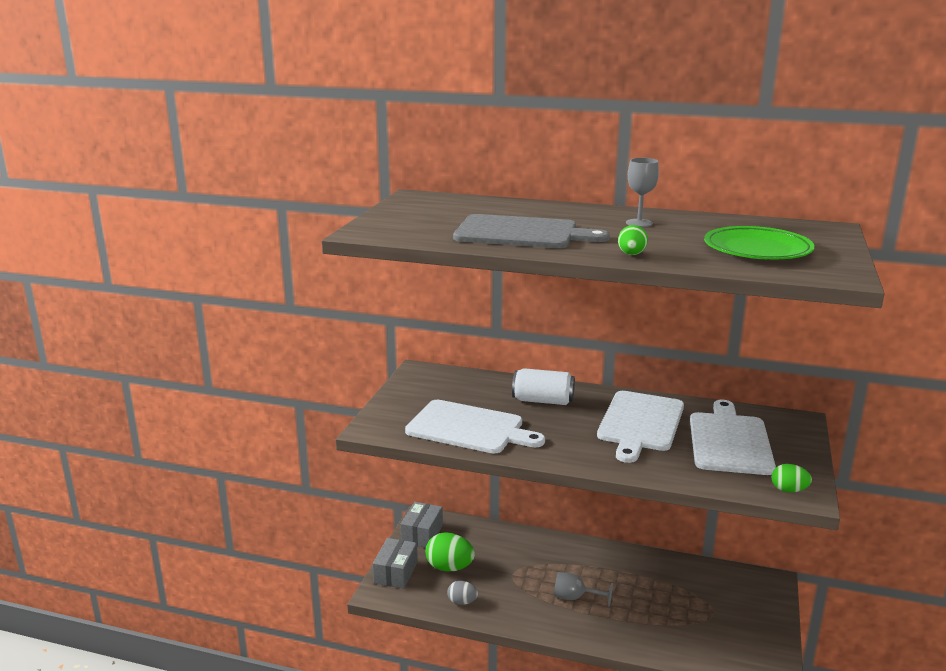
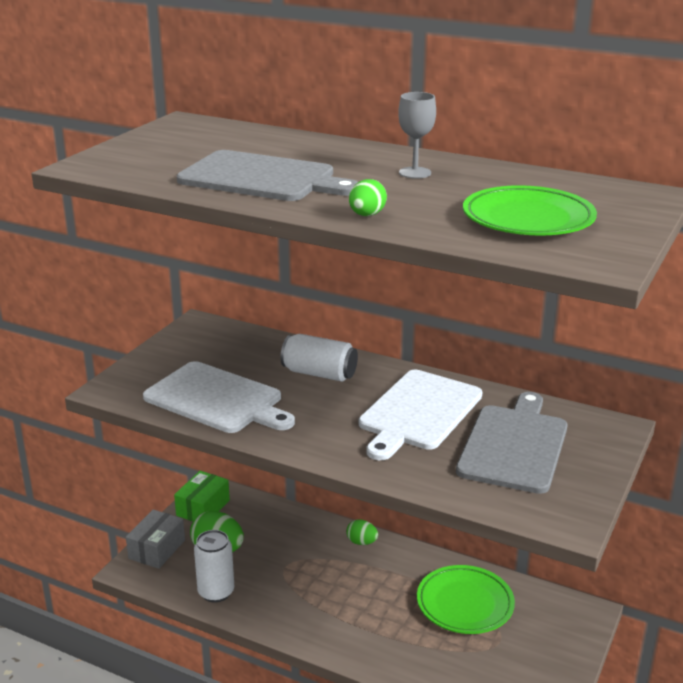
camera: 10 degrees right, 5 degrees up
grey box [400,502,443,548] -> green box [174,471,230,521]
grey egg [447,581,478,605] -> white can [194,530,234,603]
grey goblet [554,572,613,607] -> none
white cutting board [690,400,776,475] -> grey cutting board [456,392,568,494]
green egg [772,464,812,493] -> green egg moved to [346,519,378,545]
none -> green plate [417,565,515,634]

